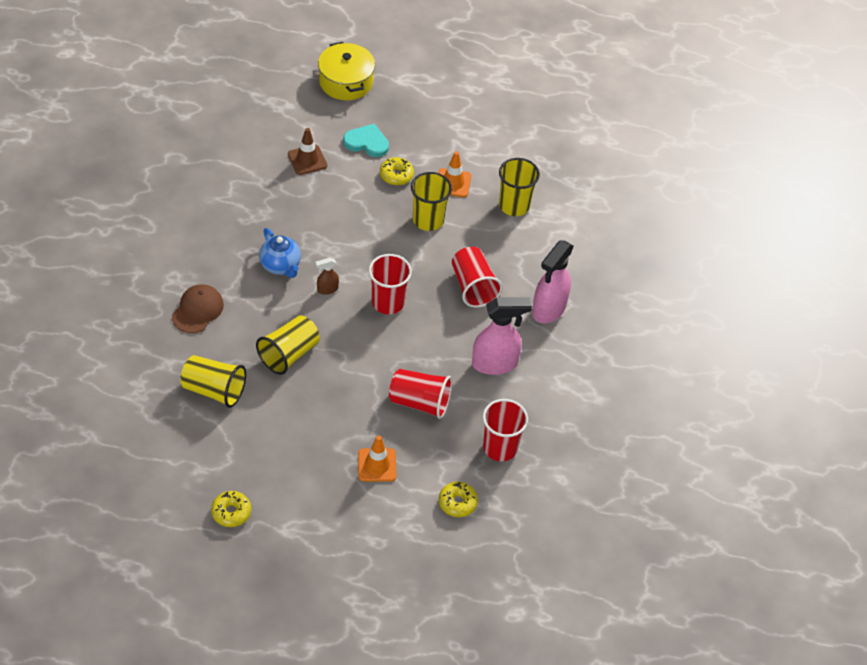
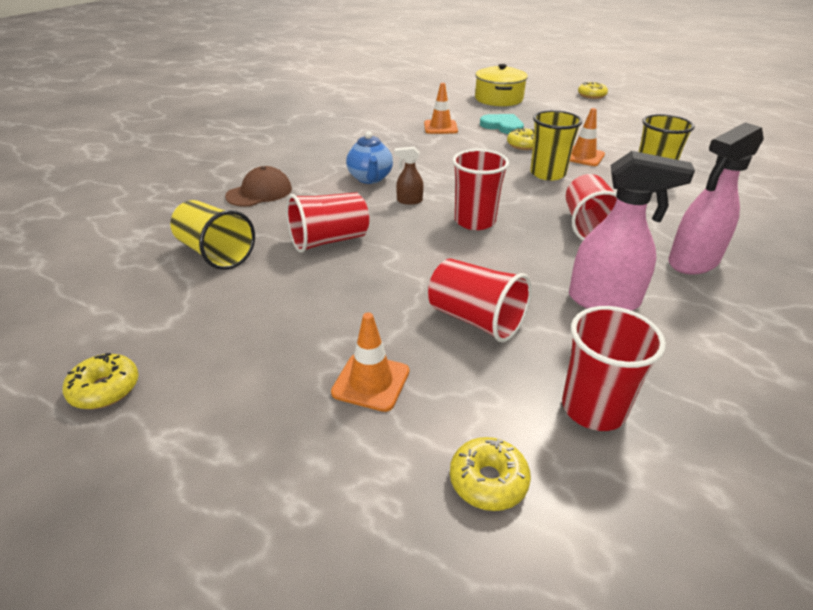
camera: 25 degrees right, 15 degrees down
yellow cup [256,315,320,375] -> red cup [286,193,369,253]
brown traffic cone [288,128,327,175] -> orange traffic cone [424,83,458,134]
none -> yellow donut [578,82,608,99]

